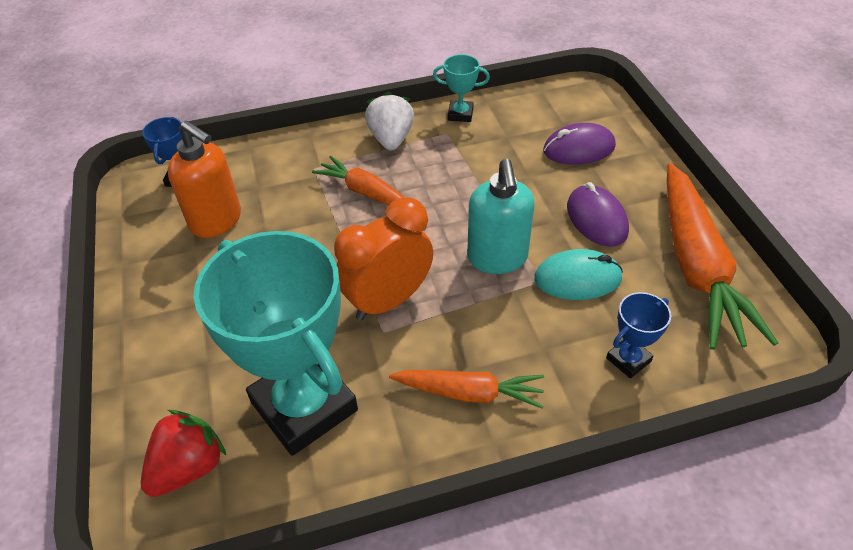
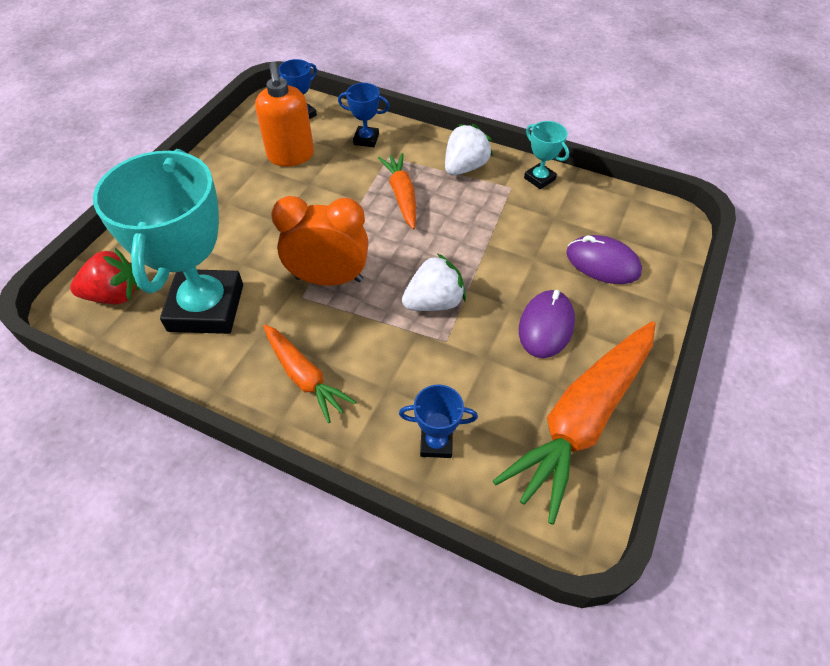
camera: 40 degrees right, 5 degrees up
turquoise soap dispenser [467,159,535,274] -> white strawberry [402,253,466,311]
turquoise mouse [534,249,623,300] -> none
none -> blue trophy [338,83,390,147]

